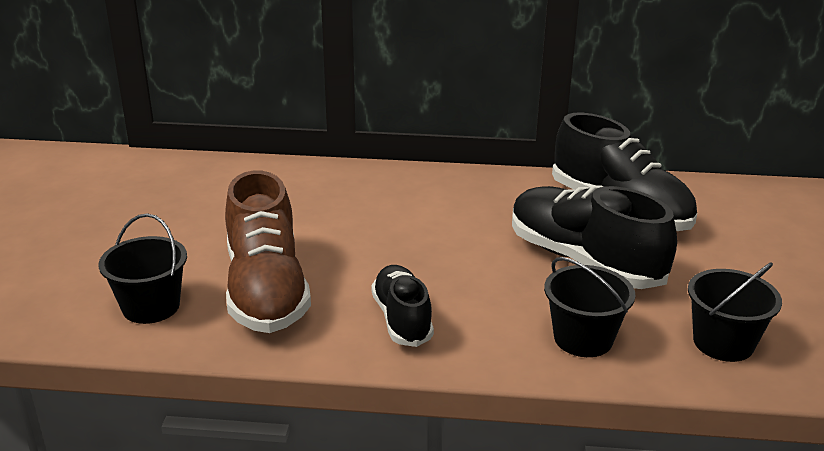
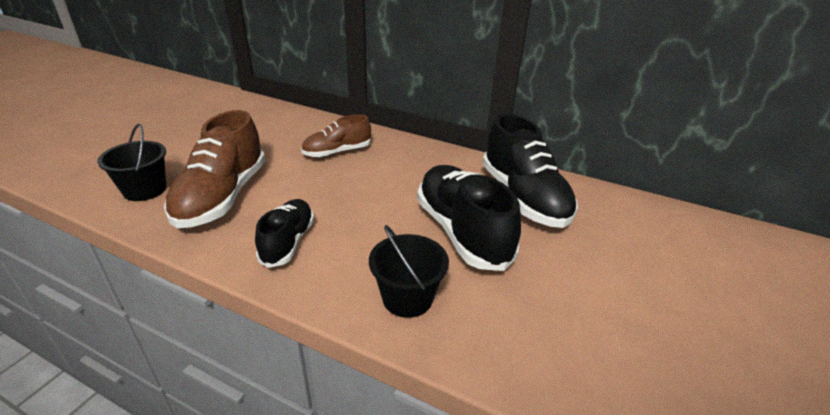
camera: 20 degrees right, 5 degrees up
black bucket [688,262,782,362] -> none
none -> brown shoe [301,114,371,157]

